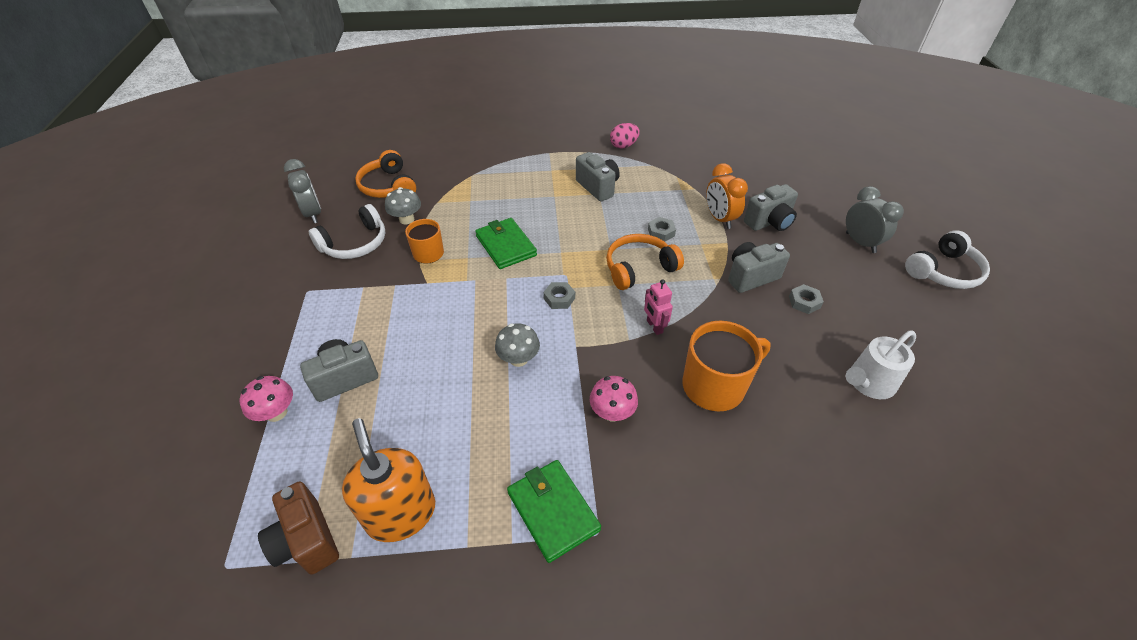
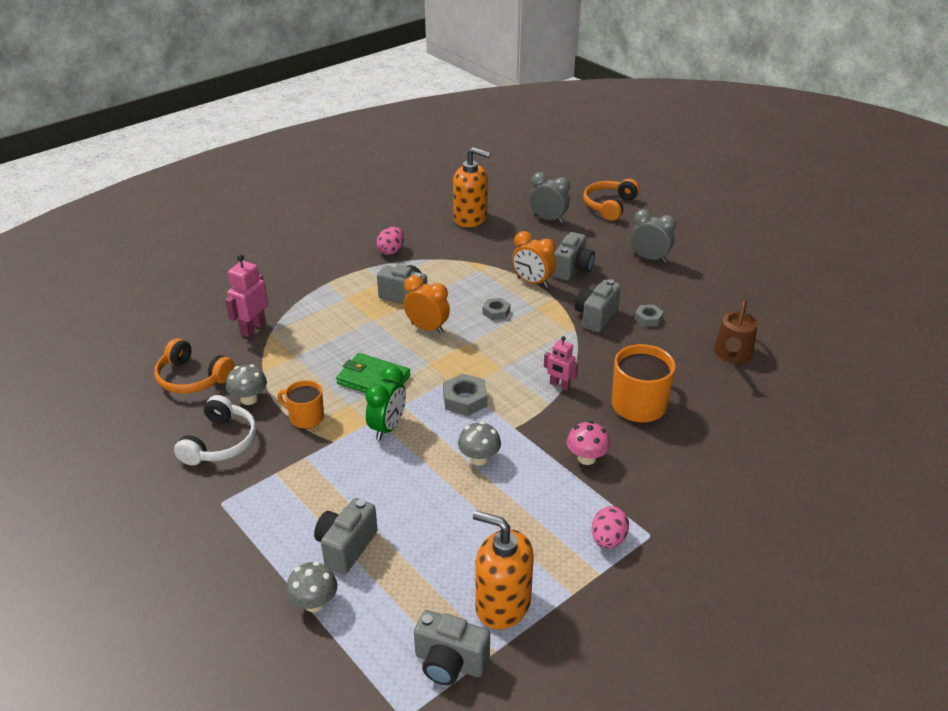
camera: 35 degrees left, 10 degrees down
pink mushroom [240,376,293,422] -> grey mushroom [286,562,337,612]
brown camera [258,481,339,575] -> grey camera [414,610,490,685]
grey clock [284,159,321,223] -> grey clock moved to [530,172,570,223]
green wallet [507,460,601,563] -> pink egg [592,506,629,549]
grey nut [543,282,575,309] -> grey nut [443,373,488,416], size x1.53
orange headphones [606,234,684,290] -> orange headphones moved to [584,179,640,221]
white watering can [846,331,916,399] -> brown watering can [714,299,758,363]
white headphones [905,230,990,289] -> none
none -> pink robot [225,254,268,337]
none -> green clock [365,366,406,440]
none -> orange clock [404,275,450,334]
none -> orange soap dispenser [453,147,491,227]

